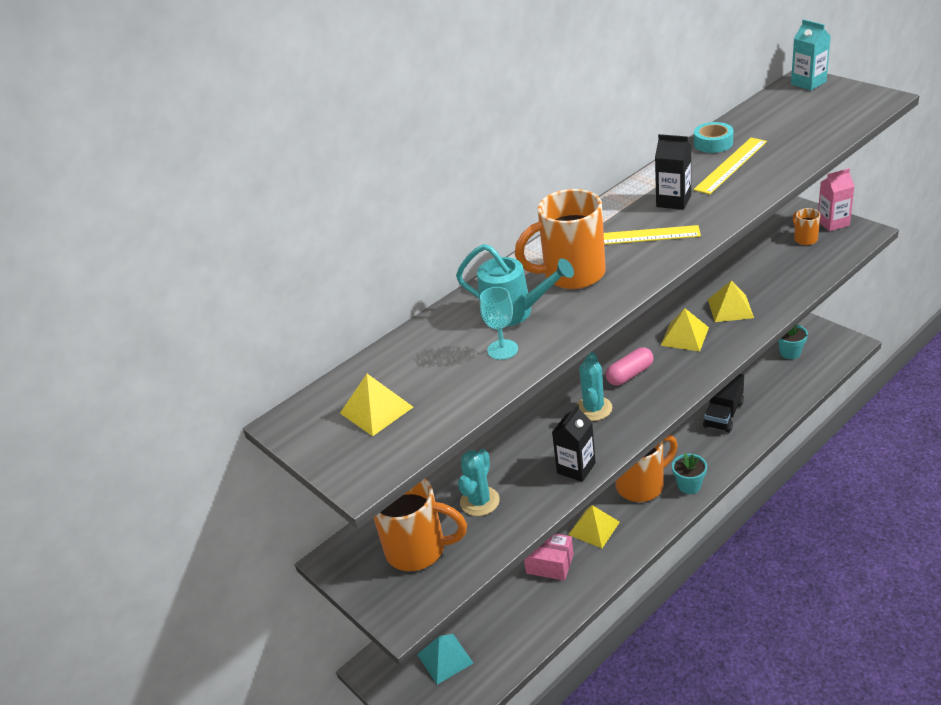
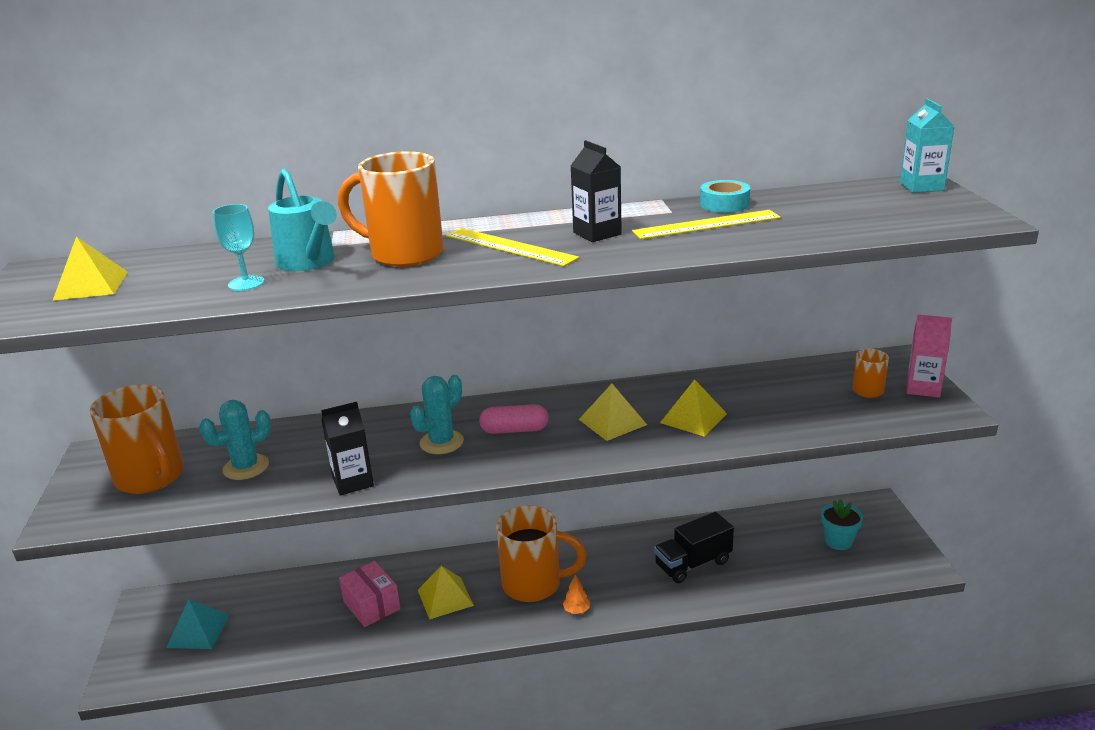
camera: 30 degrees right, 10 degrees down
turquoise flower pot [672,453,707,494] -> orange tree [562,574,590,614]

